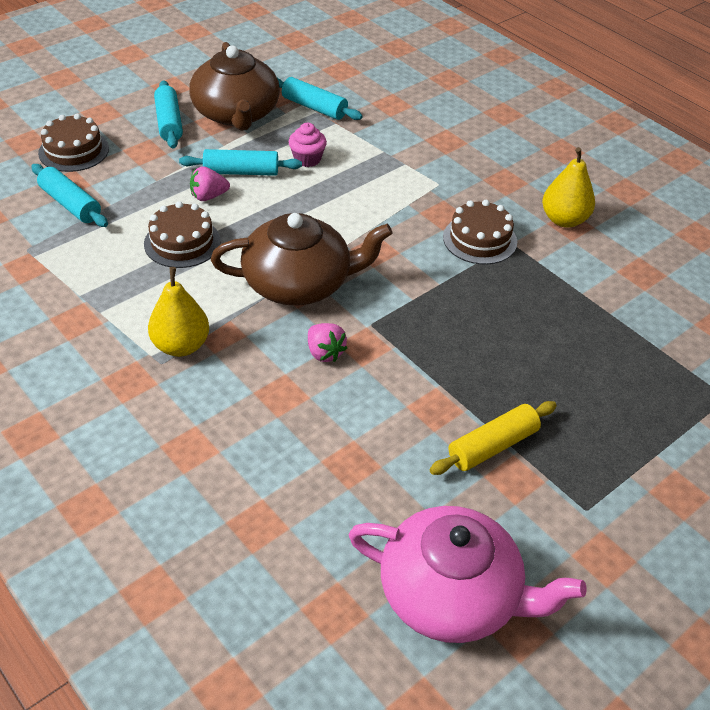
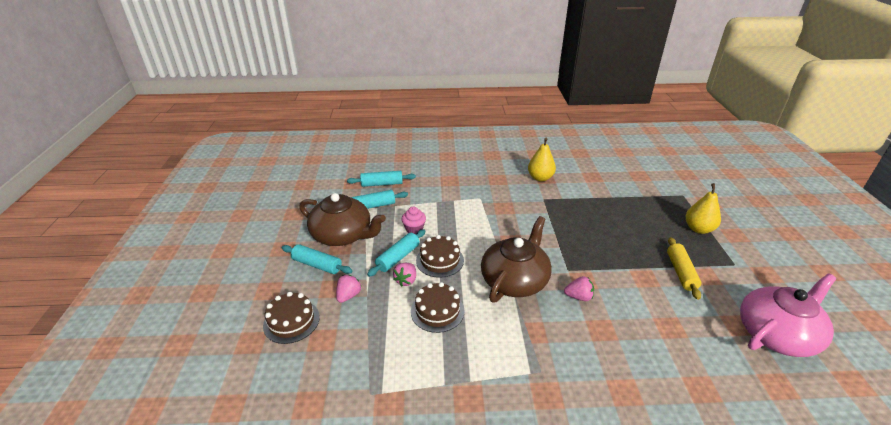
camera: 50 degrees left, 10 degrees down
turquoise rolling pin [31,164,108,227] -> turquoise rolling pin moved to [347,171,416,187]
yellow pear [148,267,209,357] -> yellow pear moved to [686,183,721,234]
brown cake [443,200,517,265] -> brown cake moved to [416,235,464,278]
none -> pink strawberry [336,275,362,303]

